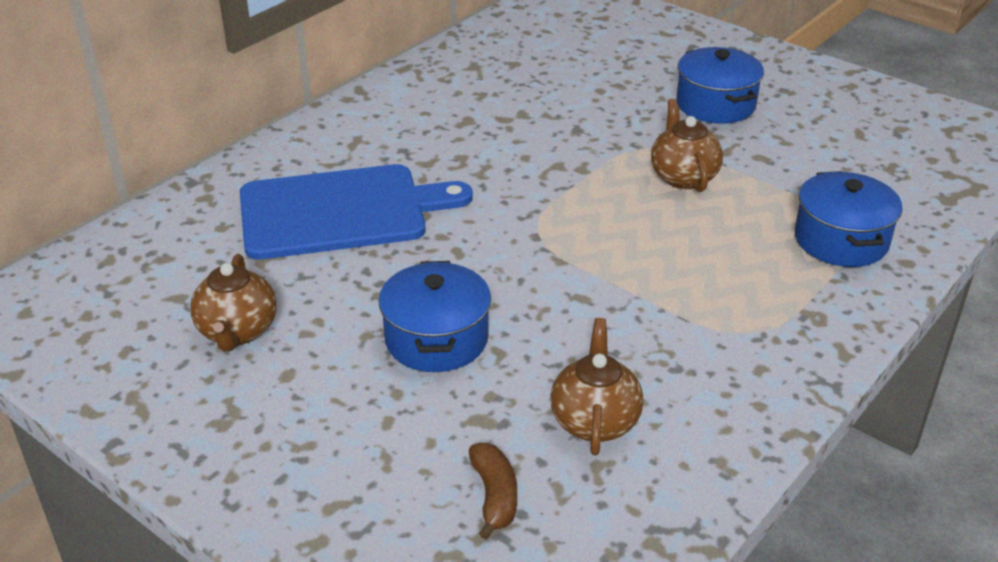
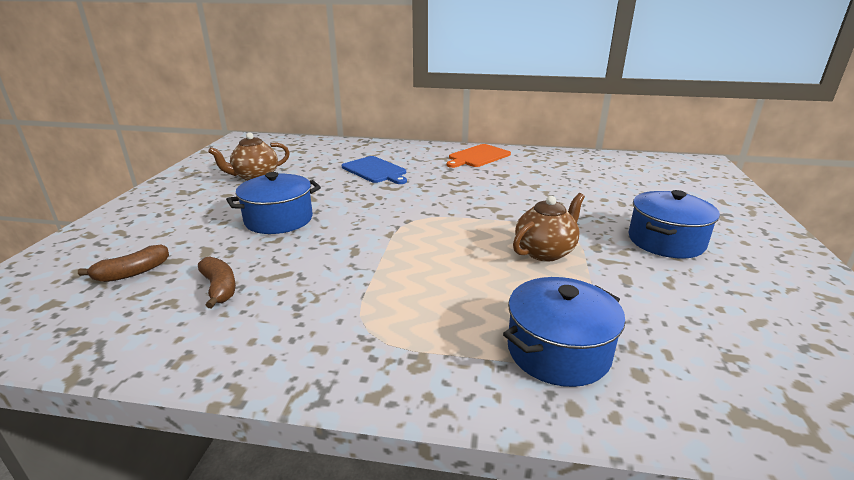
camera: 60 degrees right, 10 degrees down
blue cutting board [240,164,473,260] -> blue cutting board [342,156,407,184], size x0.57
brown teapot [550,318,643,455] -> brown banana [198,256,236,308]
none -> orange cutting board [447,144,511,168]

